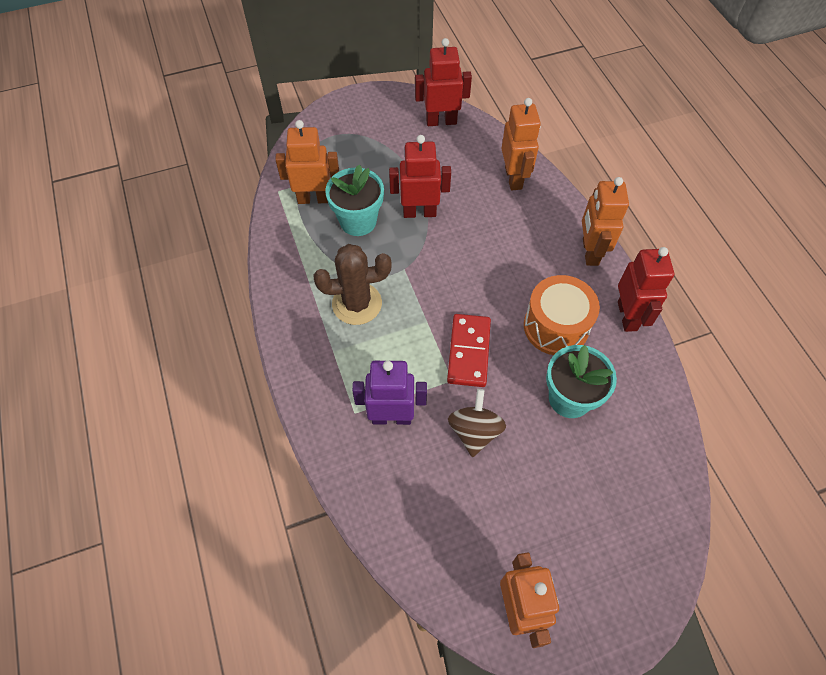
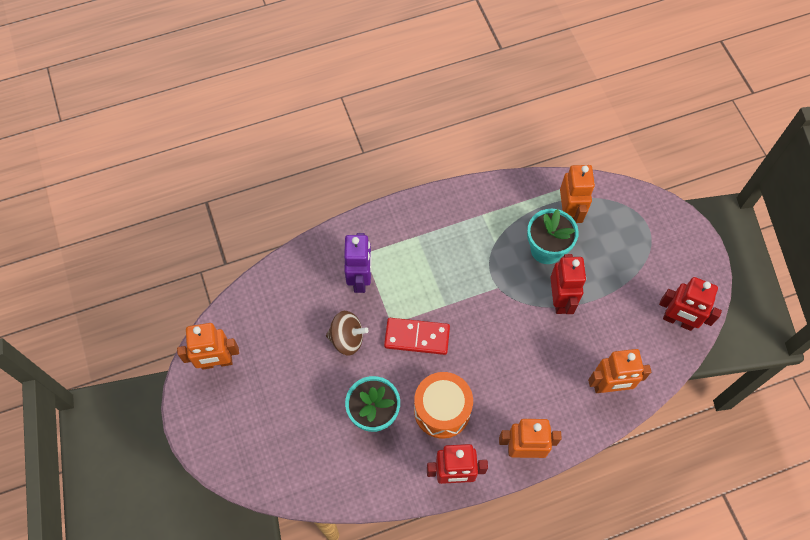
camera: 90 degrees right, 5 degrees up
brown cactus [313,244,392,325] -> none
red robot [415,38,472,126] -> red robot turned 120 degrees clockwise [659,277,722,331]

